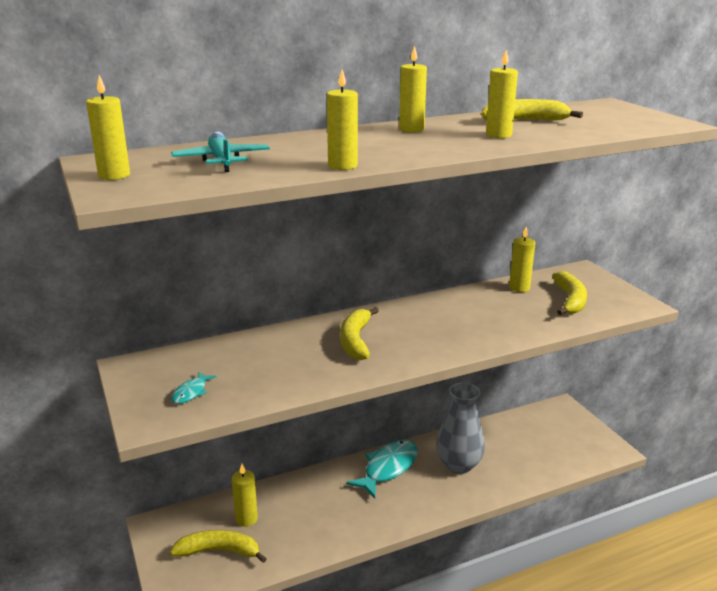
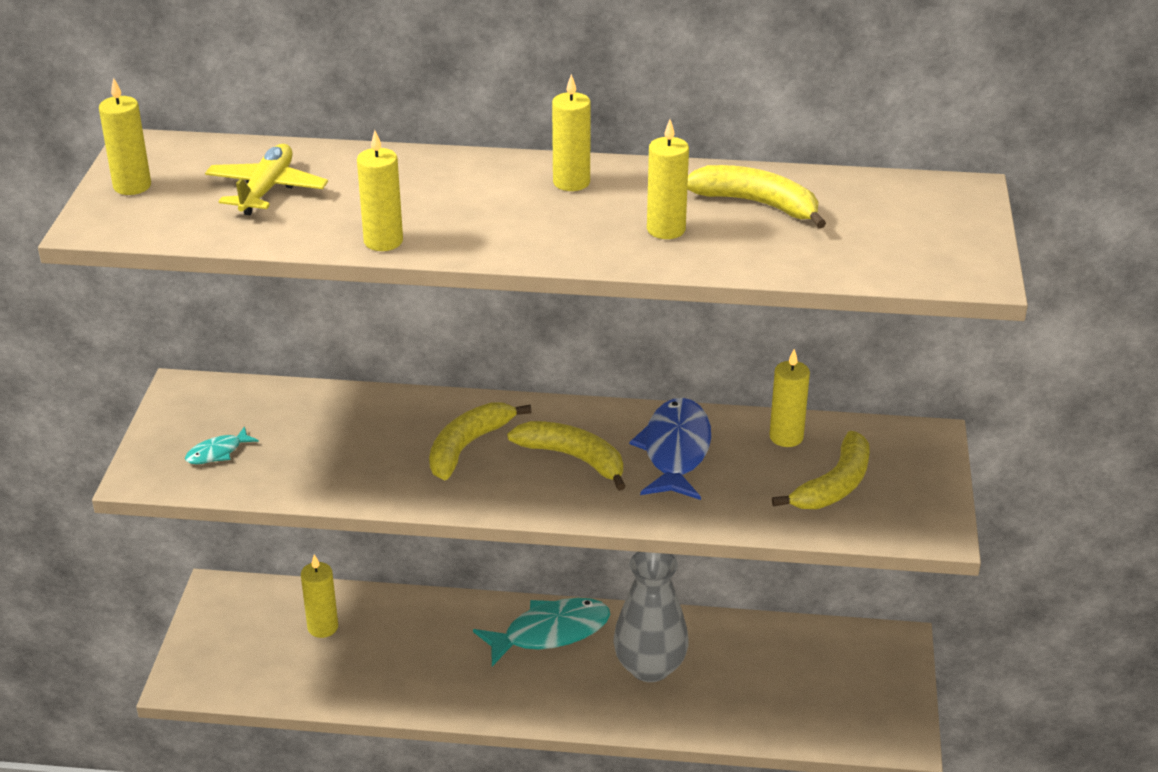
camera: 30 degrees right, 10 degrees up
yellow banana [170,530,267,563] -> yellow banana moved to [507,421,626,491]
turquoise plane [171,131,270,172] -> yellow plane [205,144,328,215]
none -> blue fish [629,398,711,500]

